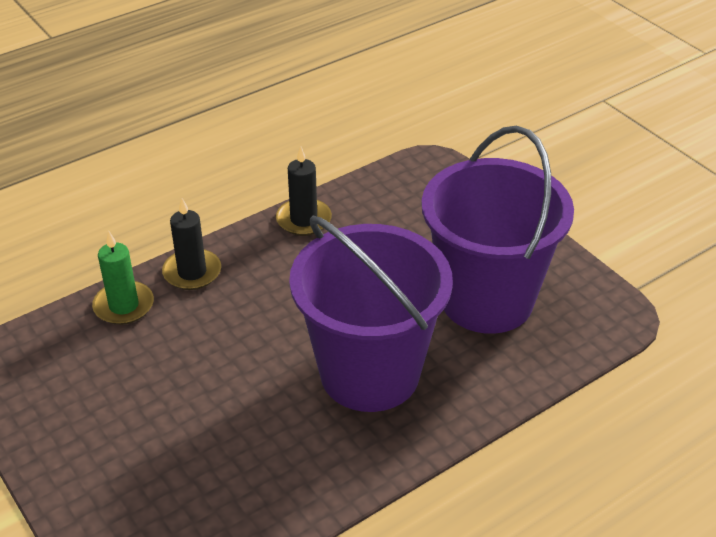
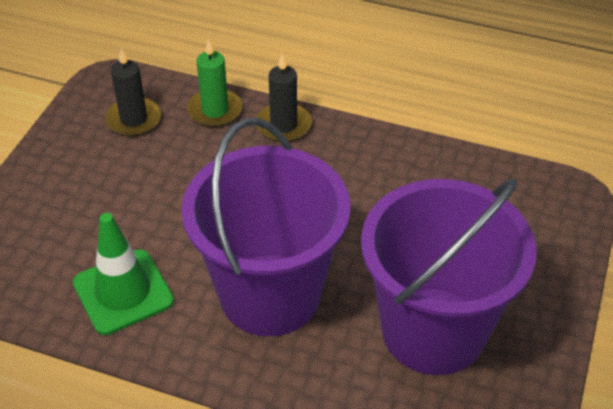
camera: 55 degrees right, 5 degrees up
black candle [276,146,332,236] -> black candle moved to [105,48,161,136]
none -> green traffic cone [73,213,174,335]

